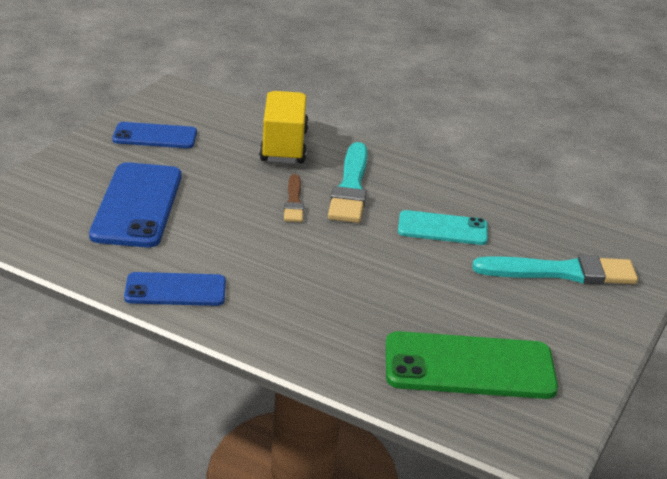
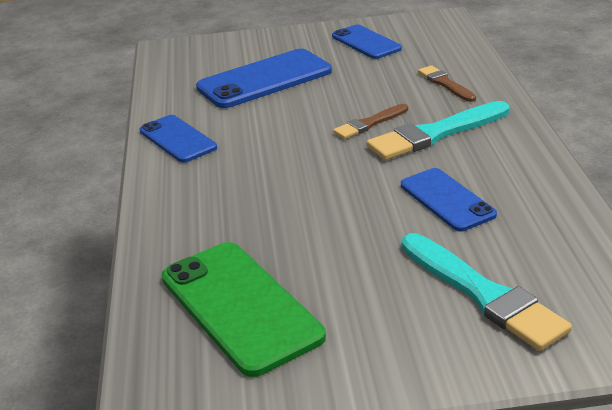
camera: 60 degrees right, 0 degrees up
yellow truck [259,91,309,164] -> brown brush [418,65,476,102]
turquoise phone [398,210,488,245] -> blue phone [401,168,497,231]

